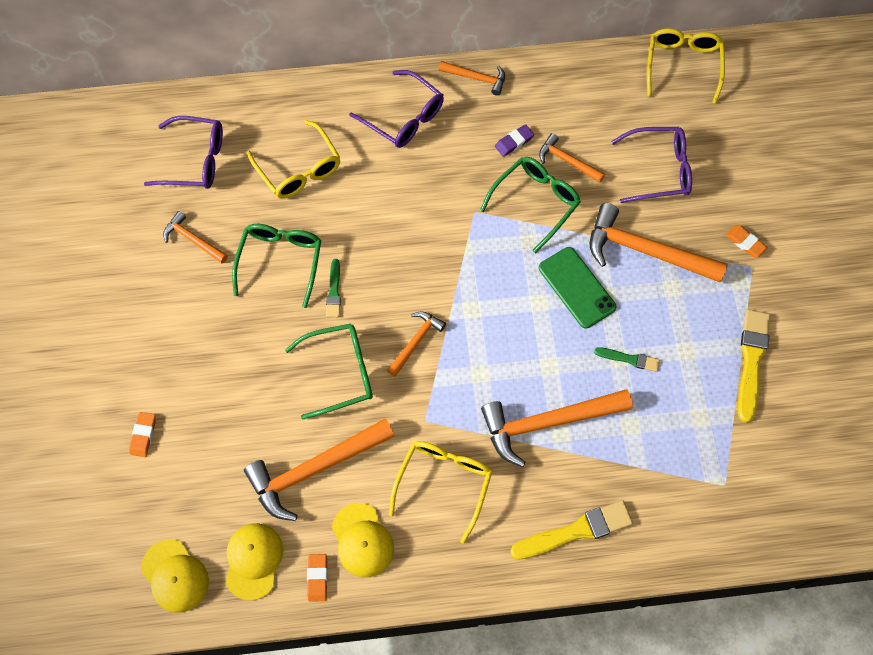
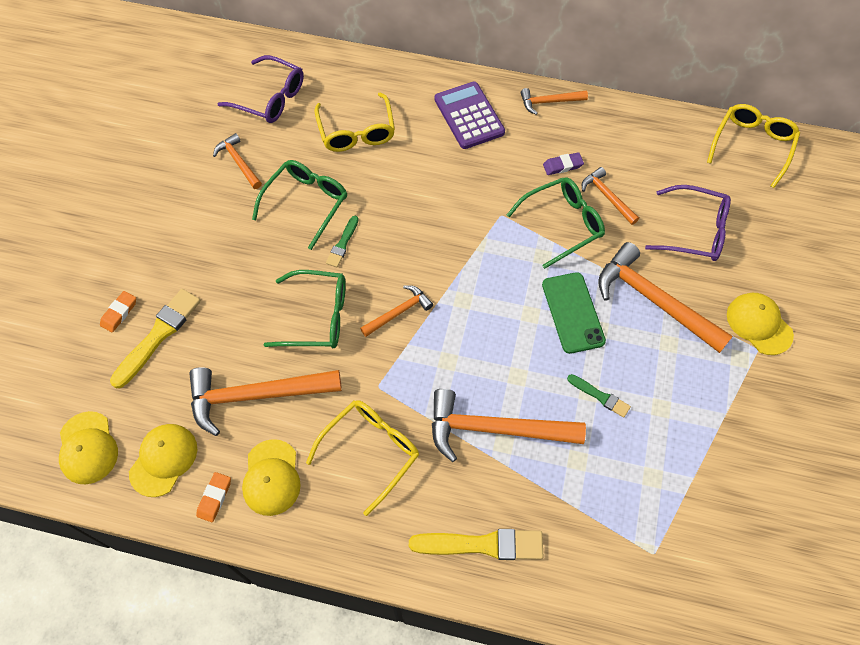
camera: 20 degrees right, 5 degrees down
purple glasses [349,70,444,148] -> purple calculator [435,81,505,149]
orange hammer [439,61,505,96] -> orange hammer turned 135 degrees clockwise [521,88,588,115]
orange eraser [725,225,768,258] -> yellow cap [727,293,794,355]
yellow brush [738,309,770,423] -> yellow brush moved to [110,289,201,389]

